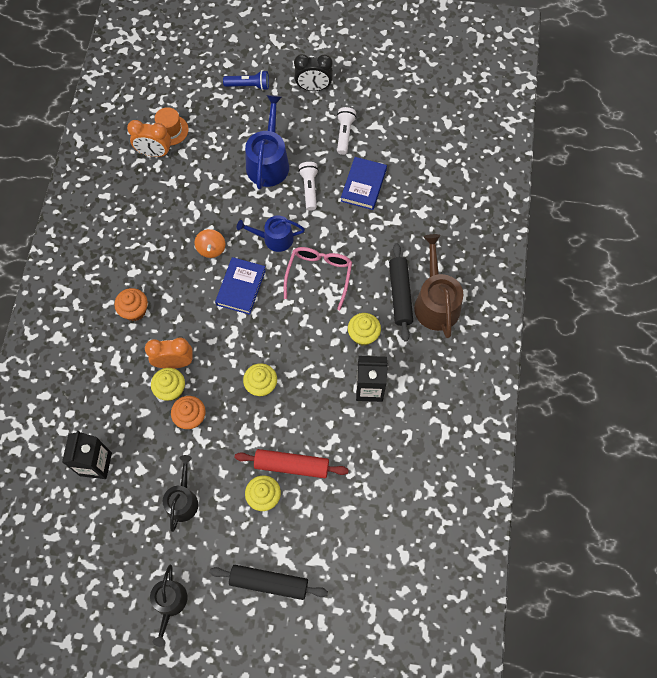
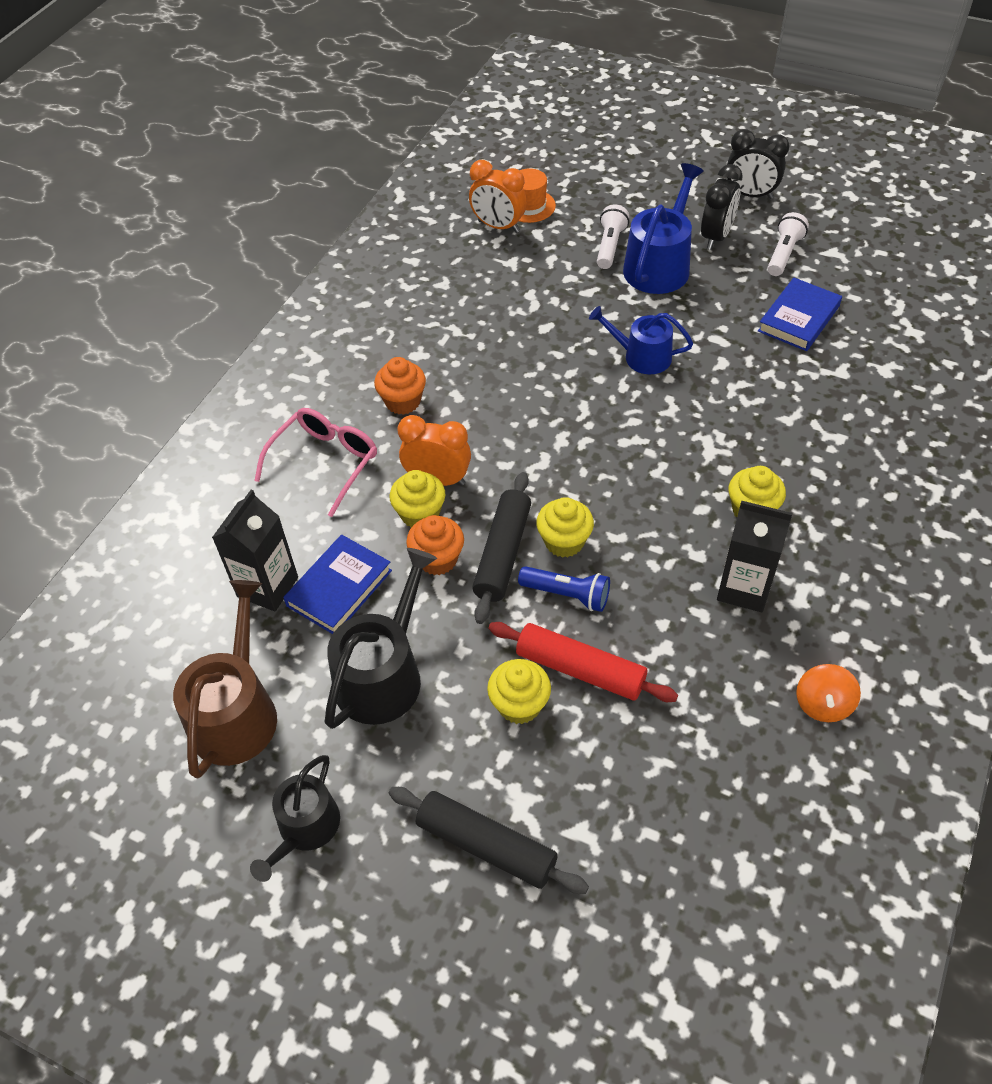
camera: 20 degrees right, 15 degrees down
black watering can [163,455,198,532] -> black watering can [325,548,437,729], size x1.53
orange spinning top [195,229,225,258] -> orange spinning top moved to [796,664,861,722]
blue book [215,257,266,315] -> blue book moved to [283,535,392,634]
blue flashlight [223,70,269,90] -> blue flashlight moved to [518,566,610,612]
pink glasses [284,247,352,310] -> pink glasses moved to [254,408,377,517]
white flashlight [298,162,319,211] -> white flashlight moved to [597,204,629,269]
black rolling pin [389,243,413,342] -> black rolling pin moved to [472,472,531,624]
brown watering can [414,234,463,338] -> brown watering can moved to [173,580,277,778]
none -> black clock [701,164,743,250]

